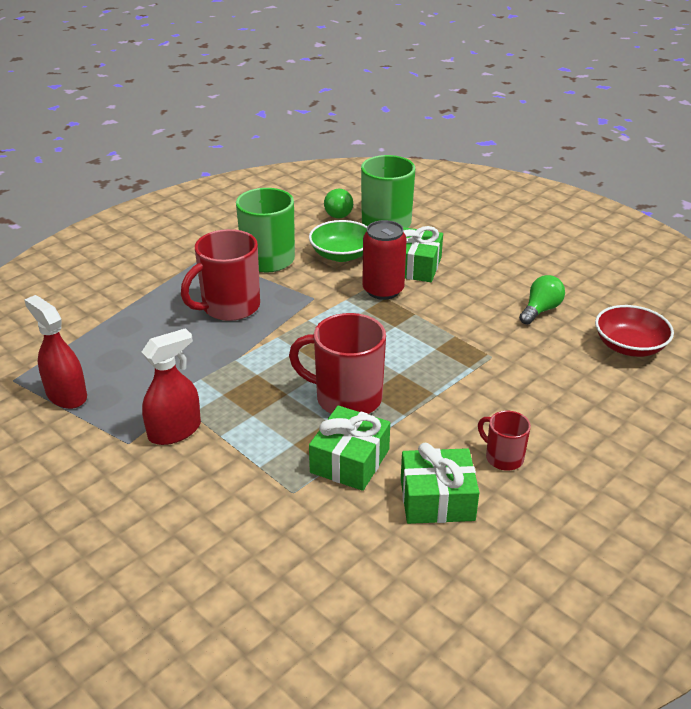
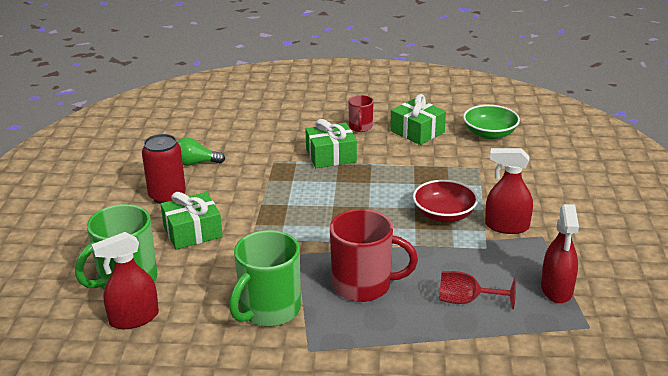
camera: 130 degrees left, 5 degrees down
red mug [289,313,386,414] -> none
green bowl [309,220,368,262] -> green bowl moved to [463,105,520,139]
green gift [309,406,390,491] -> green gift moved to [305,119,357,168]
green light bulb [324,189,353,218] -> red spray bottle [92,232,159,329]
red can [362,220,407,300] -> red can moved to [142,134,186,204]
red bowl [595,305,674,357] -> red bowl moved to [413,180,478,222]
none -> red goblet [439,271,516,309]

